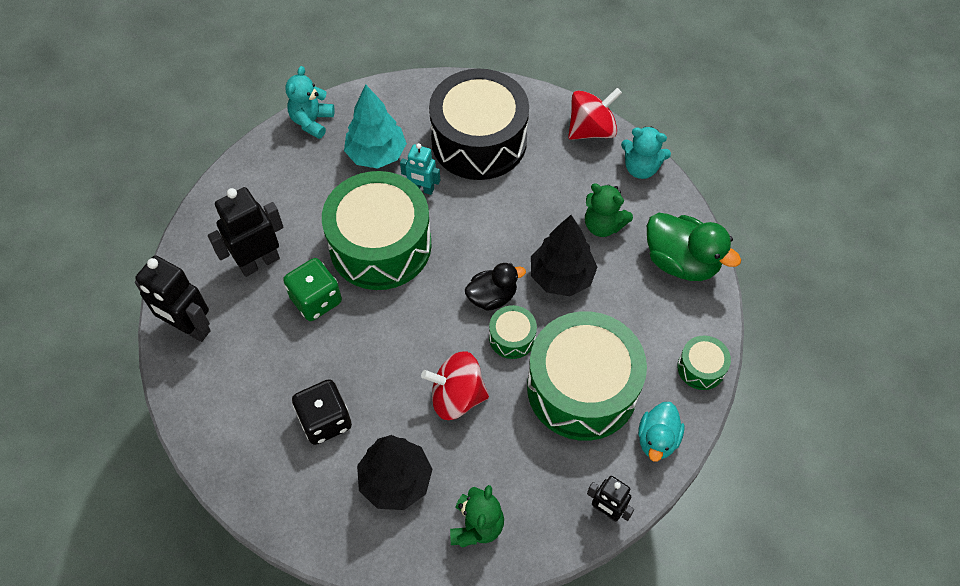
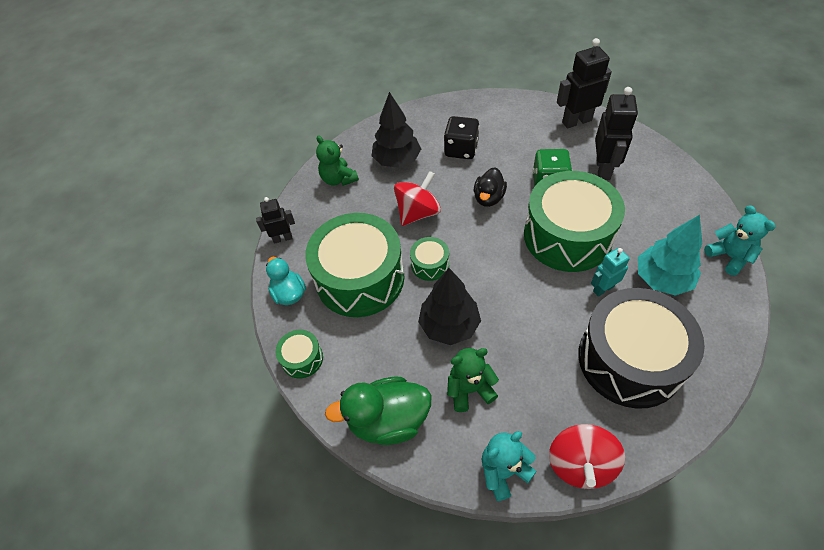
camera: 135 degrees right, 5 degrees down
black duck [465,263,526,311] -> black duck moved to [474,167,507,207]

